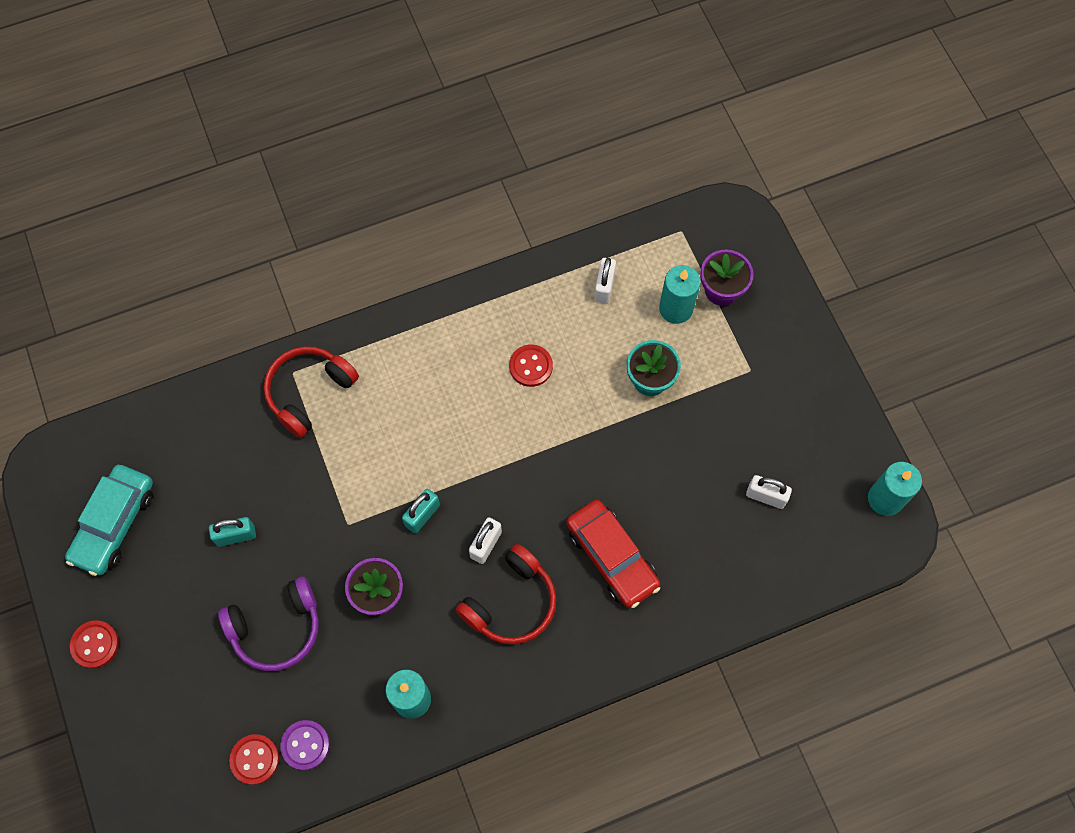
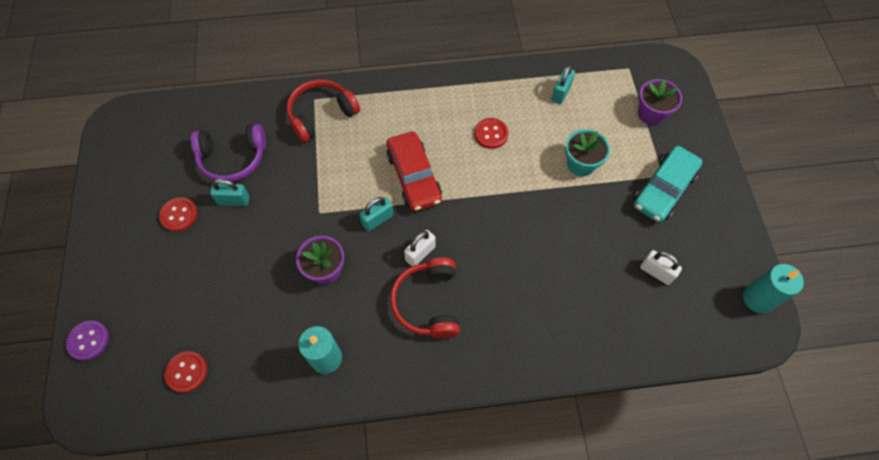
camera: 15 degrees right, 5 degrees down
turquoise car [65,465,153,576] -> turquoise car moved to [634,146,703,222]
red button [70,620,119,668] -> red button moved to [159,197,198,232]
purple headphones [218,577,319,671] -> purple headphones moved to [191,124,266,182]
purple button [280,720,330,770] -> purple button moved to [66,320,109,361]
red headphones [456,544,556,645] -> red headphones turned 120 degrees clockwise [390,258,460,339]
red car [566,499,660,608] -> red car moved to [386,132,442,211]
white padlock [594,258,616,304] -> turquoise padlock [551,65,575,104]
turquoise candle [659,265,701,324] -> none

